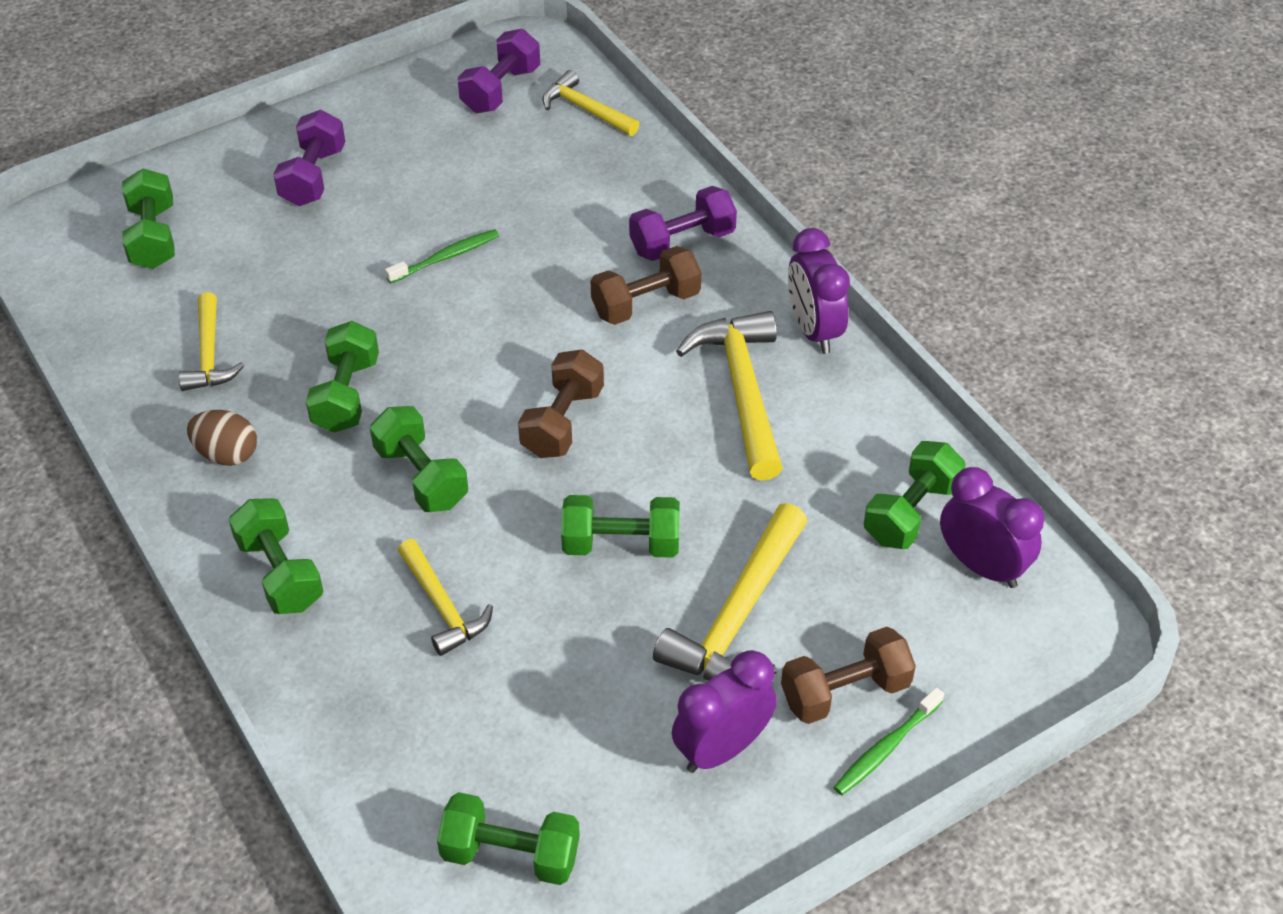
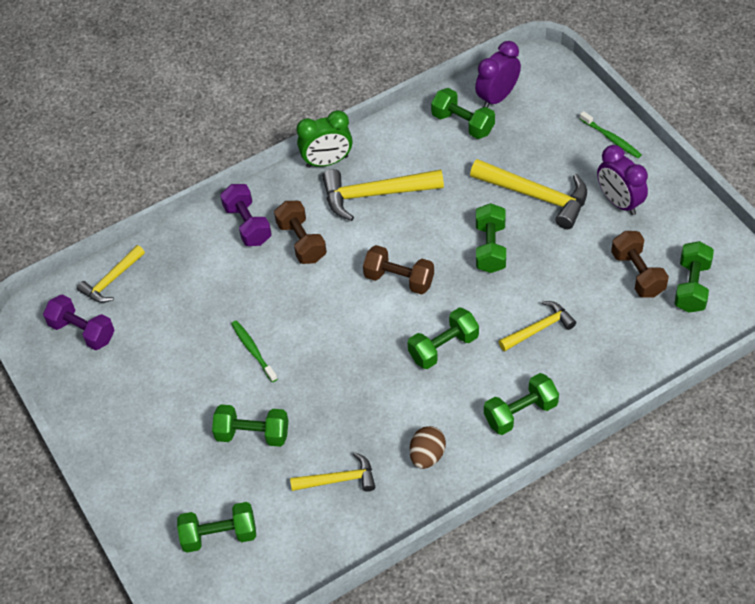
camera: 85 degrees left, 5 degrees up
purple dumbbell [273,110,346,206] -> none
green dumbbell [306,321,379,433] -> green dumbbell moved to [212,404,288,447]
brown dumbbell [781,627,916,724] -> brown dumbbell moved to [611,231,669,298]
purple clock [788,228,850,354] -> green clock [296,110,352,168]

